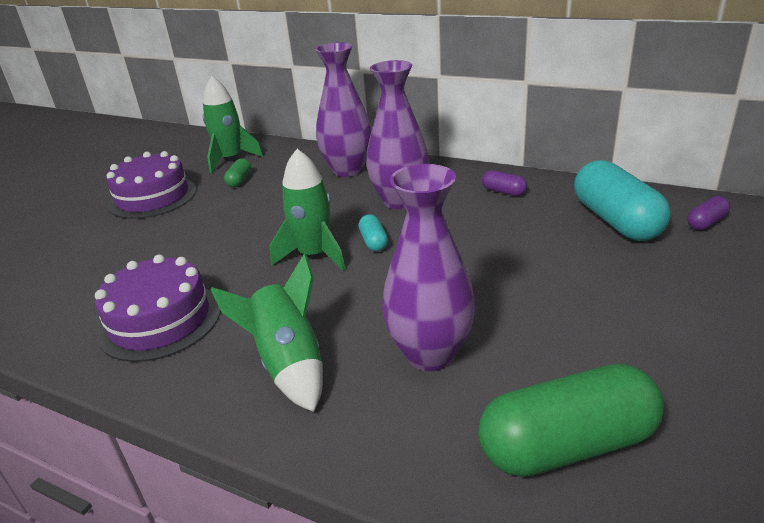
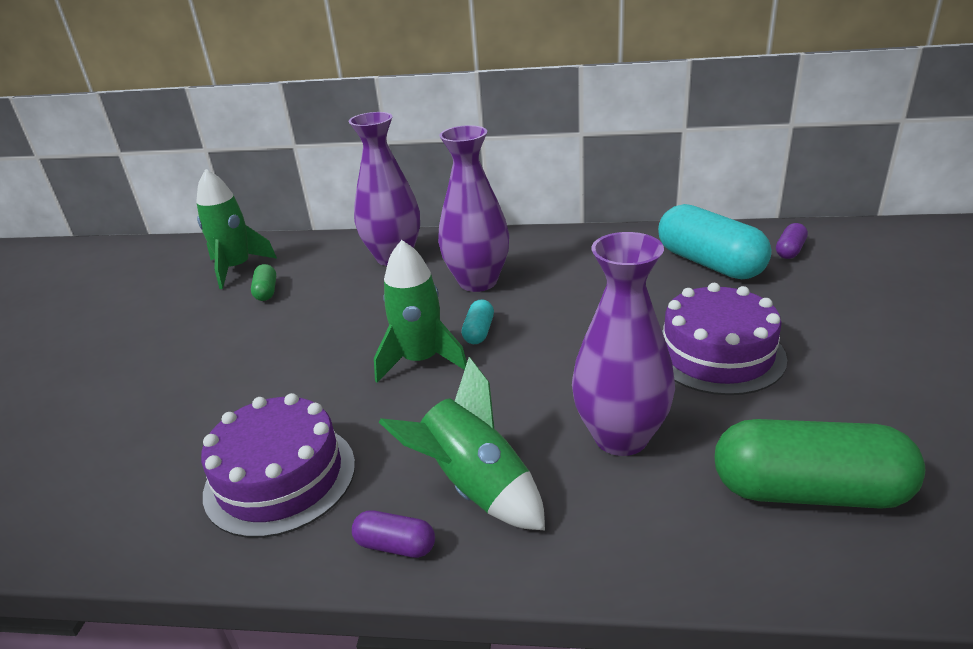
camera: 20 degrees left, 0 degrees up
purple cake [106,151,196,219] -> purple cake moved to [662,283,787,395]
turquoise capsule [359,214,388,251] -> turquoise capsule turned 45 degrees clockwise [462,299,494,344]
green capsule [478,364,664,477] -> green capsule turned 45 degrees clockwise [715,419,925,509]
purple capsule [482,170,527,196] -> purple capsule moved to [352,510,435,558]

